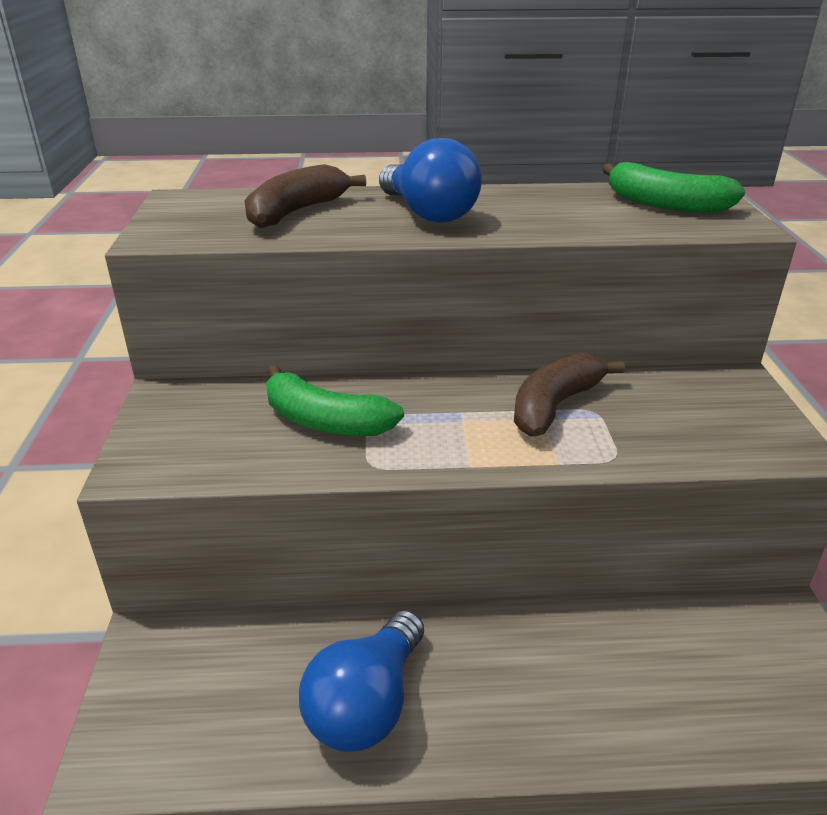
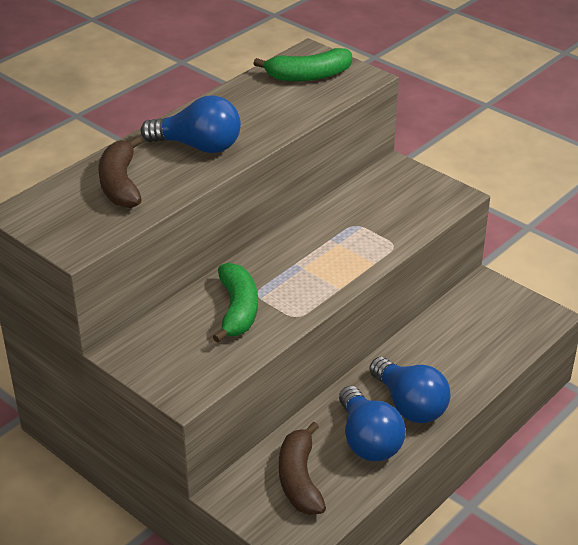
camera: 45 degrees left, 5 degrees up
green banana [266,365,404,436] -> green banana turned 75 degrees counterclockwise [213,262,258,343]
brown banana [514,352,625,437] -> brown banana moved to [279,422,326,515]
none -> blue light bulb [369,357,451,423]

